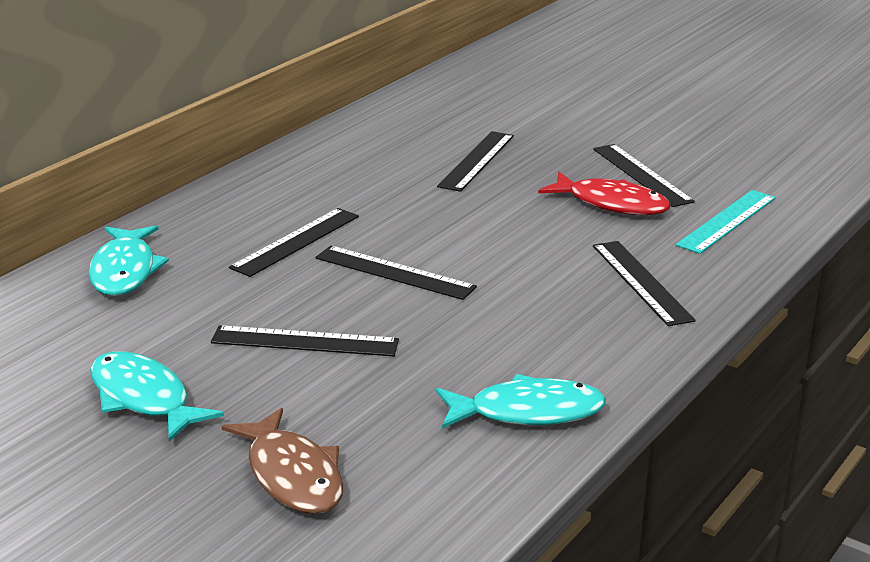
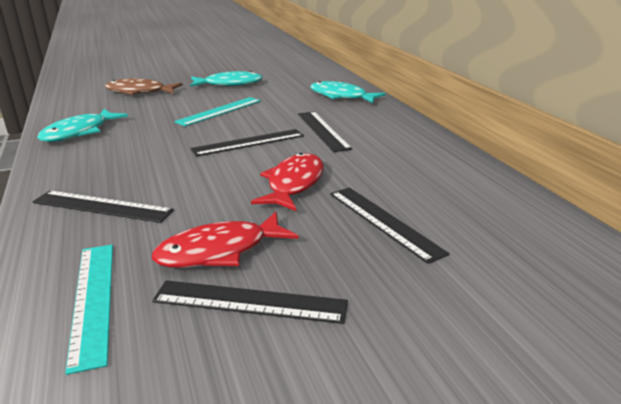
camera: 125 degrees right, 0 degrees up
black ruler [211,325,399,356] -> turquoise ruler [174,97,261,126]
none -> red fish [251,153,324,211]

